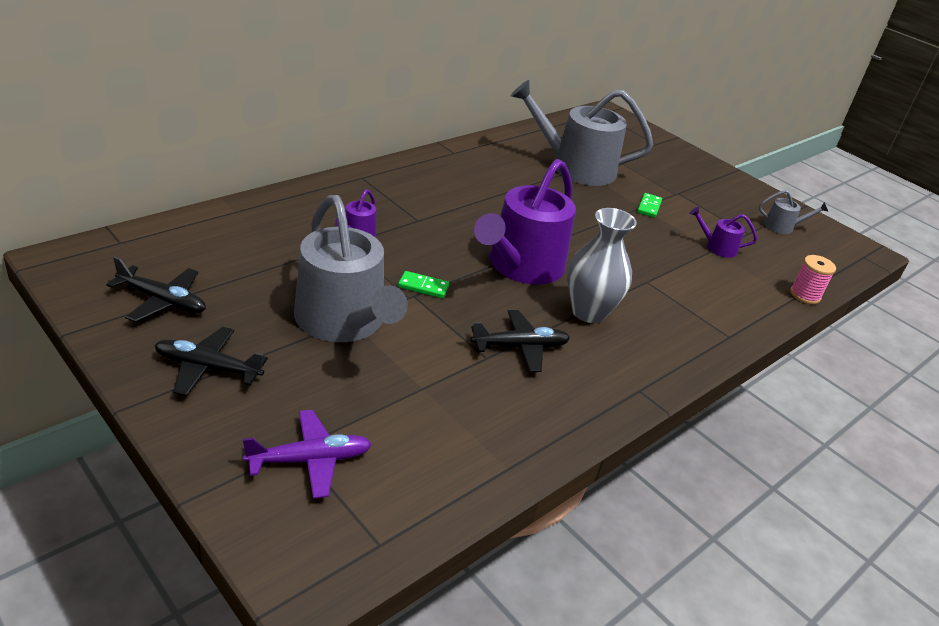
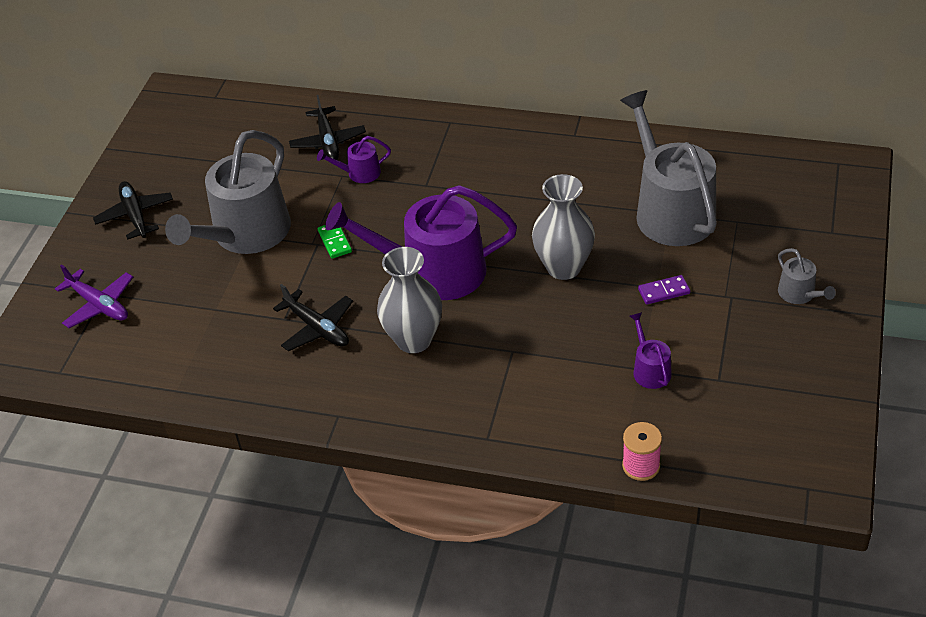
camera: 65 degrees right, 10 degrees up
black plane [106,257,206,322] -> black plane moved to [289,95,366,160]
green domino [637,193,662,218] -> purple domino [638,275,690,304]
grey watering can [759,190,828,234] -> grey watering can moved to [778,248,836,304]
none -> grey vase [532,174,595,280]

